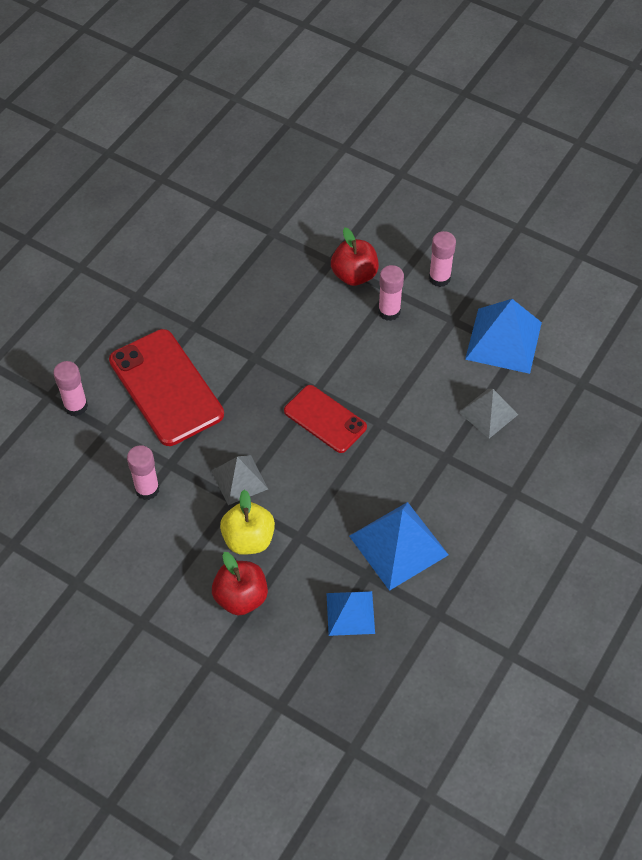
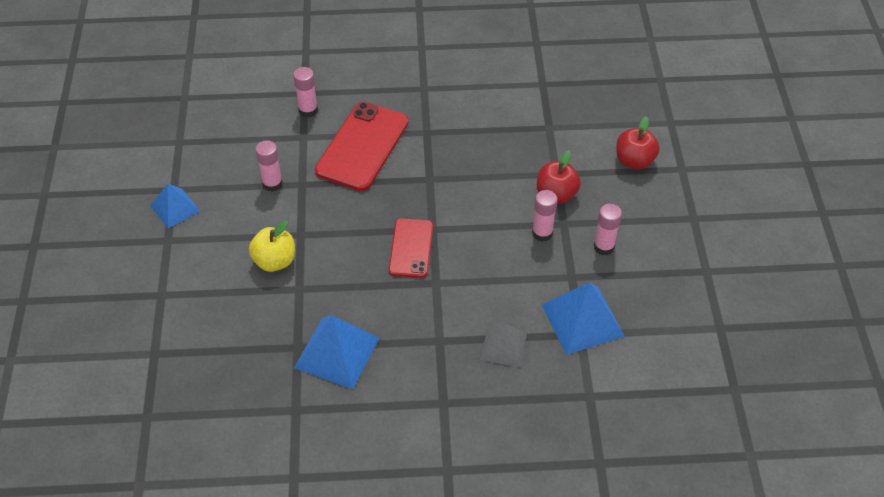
camera: 55 degrees right, 5 degrees down
grey pyramid [211,455,268,505] -> none
red apple [212,552,268,615] -> red apple moved to [616,116,660,169]
blue pyramid [326,591,375,636] -> blue pyramid moved to [150,184,200,228]

